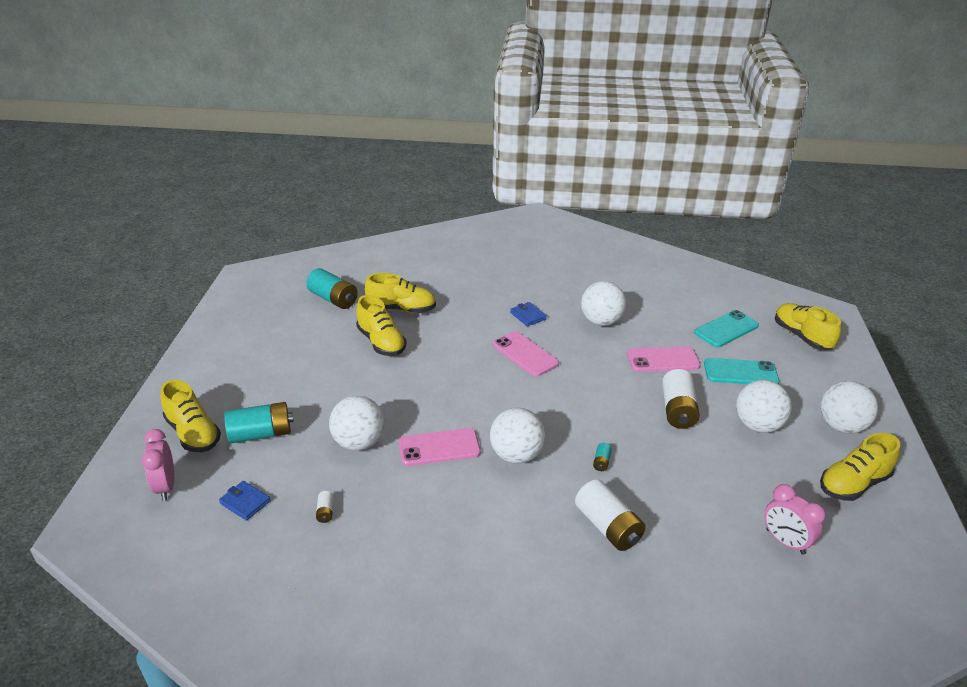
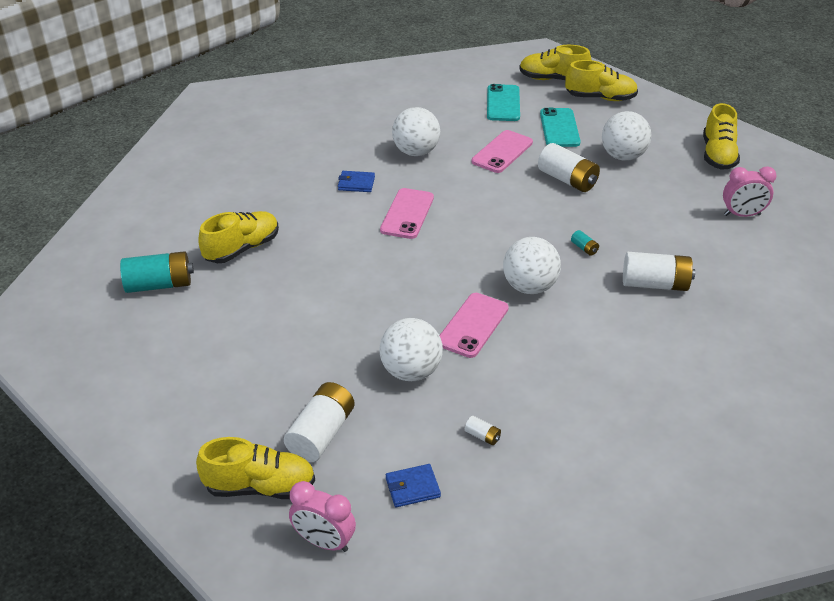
camera: 50 degrees left, 5 degrees up
turquoise battery [224,402,294,443] -> white battery [284,382,355,462]
yellow shoe [356,295,406,356] -> yellow shoe moved to [565,60,638,101]
pink phone [493,331,559,377] -> pink phone turned 75 degrees counterclockwise [380,188,434,239]
turquoise phone [704,358,780,384] -> turquoise phone turned 45 degrees counterclockwise [540,108,581,147]
white ball [820,381,878,434] -> none

